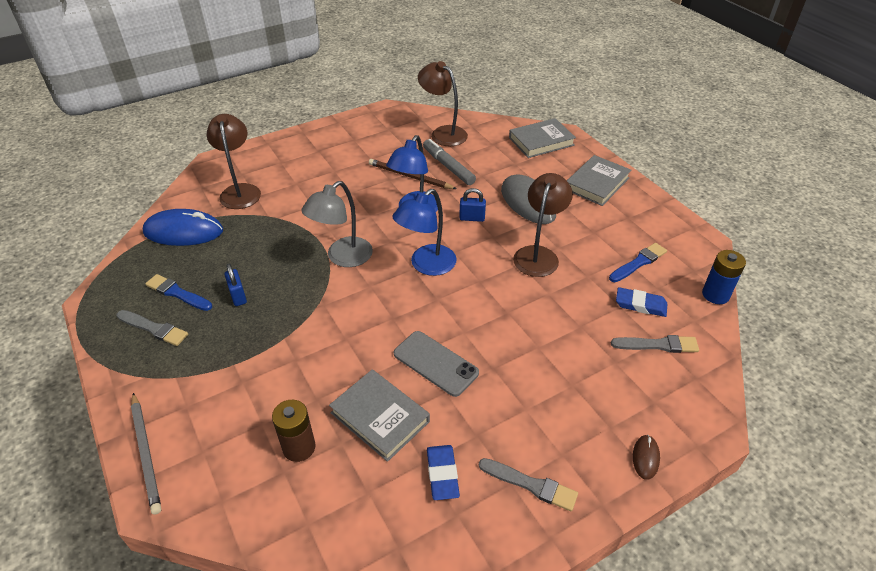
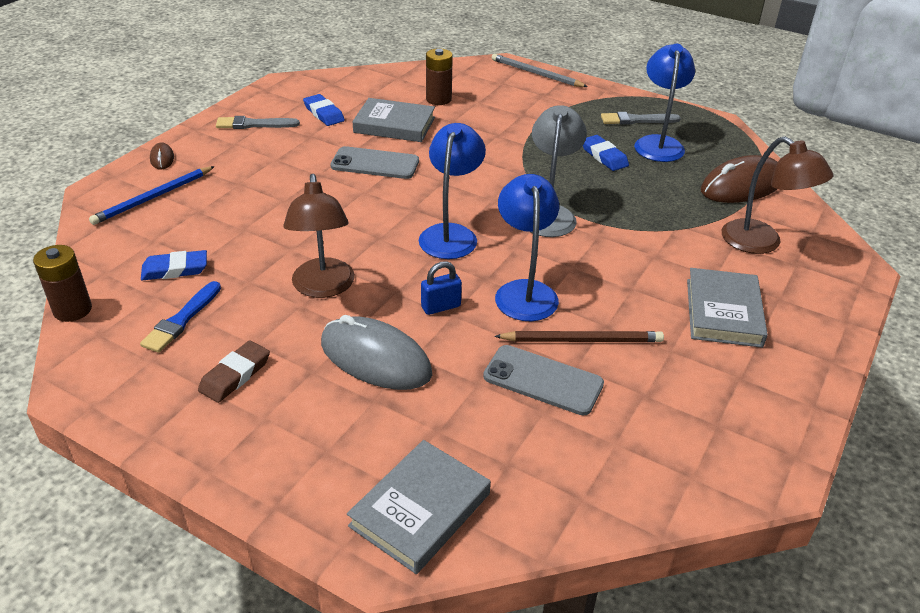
camera: 150 degrees right, 5 degrees down
blue mouse [143,209,223,246] -> brown mouse [701,155,777,203]
blue brush [145,274,212,311] -> blue lamp [634,43,695,162]
blue padlock [225,264,247,306] -> blue eraser [583,135,629,171]
brown lamp [418,61,468,146] -> none
grey marker [423,139,476,185] -> grey phone [483,345,604,415]
grey book [567,155,631,206] -> grey book moved to [687,268,768,348]
grey brush [611,335,699,353] -> none
blue battery [702,250,746,304] -> brown battery [33,245,92,322]
none -> blue pencil [89,166,215,225]
none -> brown eraser [198,340,270,403]

